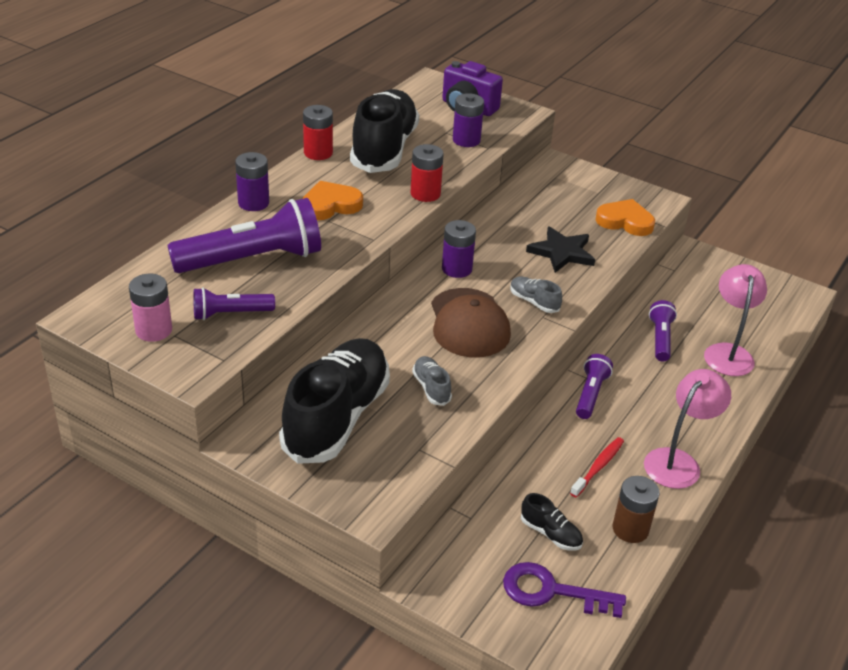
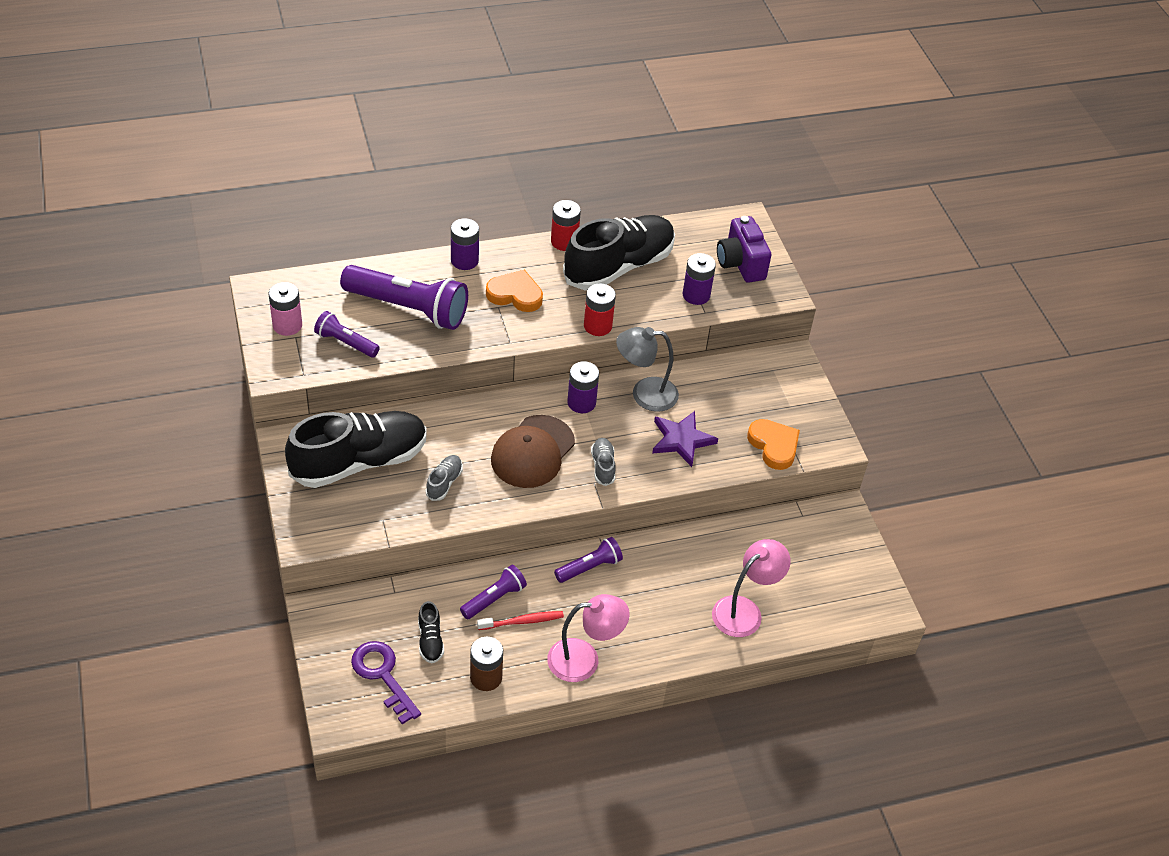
camera: 40 degrees right, 10 degrees up
black star [526,226,595,273] -> purple star [652,411,718,467]
purple flashlight [649,300,677,362] -> purple flashlight moved to [460,565,527,619]
none -> grey lamp [616,327,679,412]

